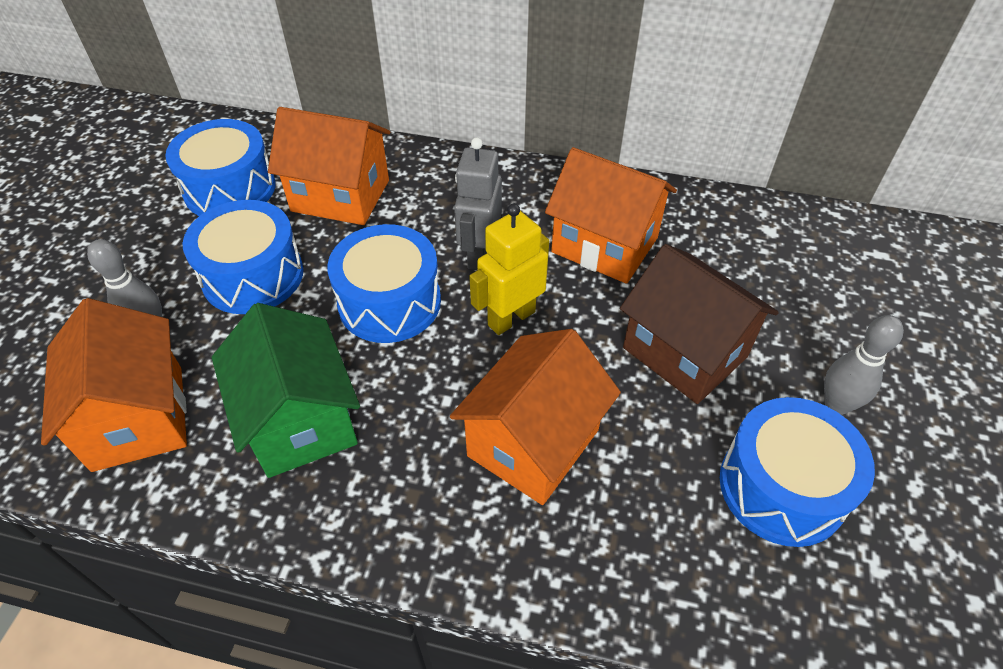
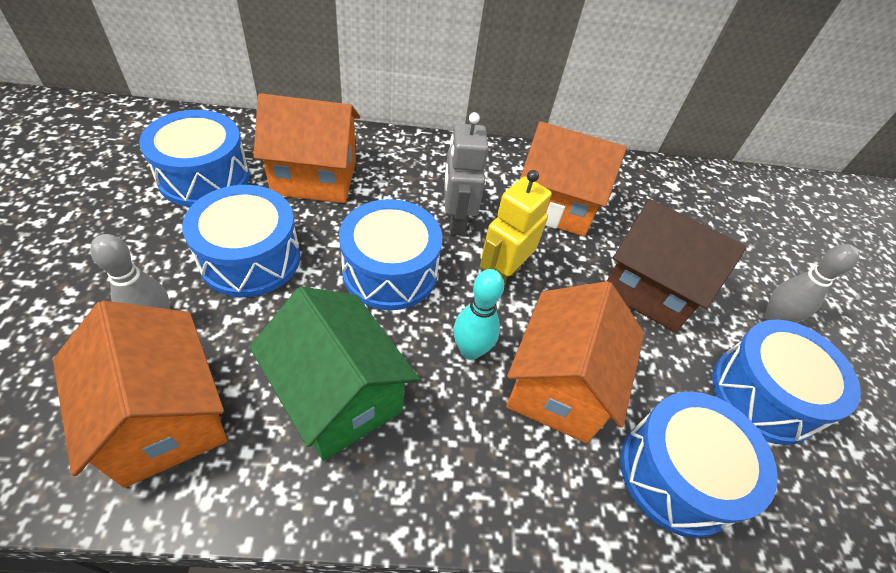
camera: 20 degrees left, 0 degrees up
none -> turquoise bowling pin [454,269,504,360]
none -> blue drum [620,392,778,538]

